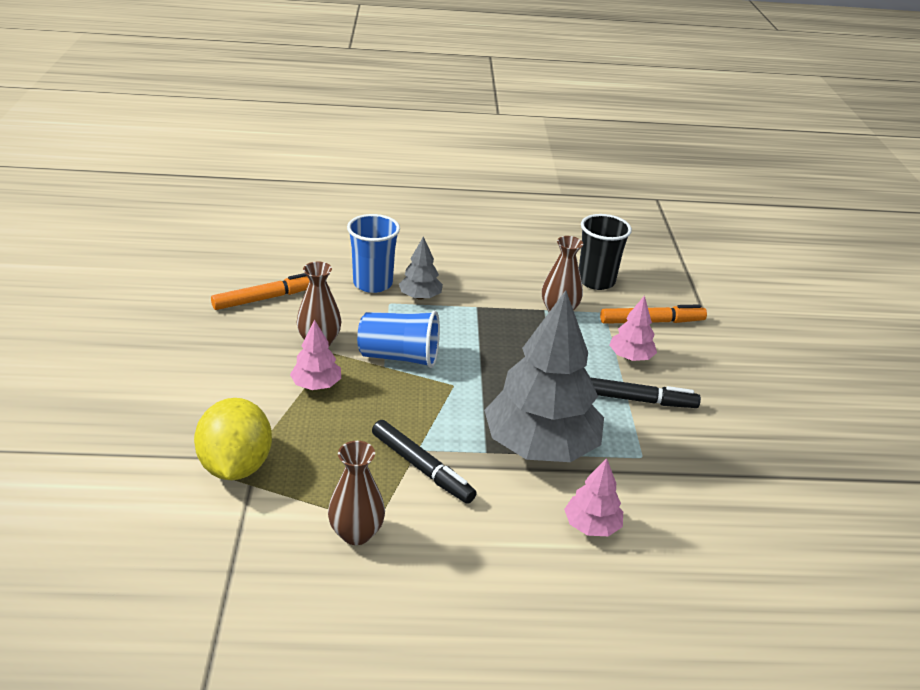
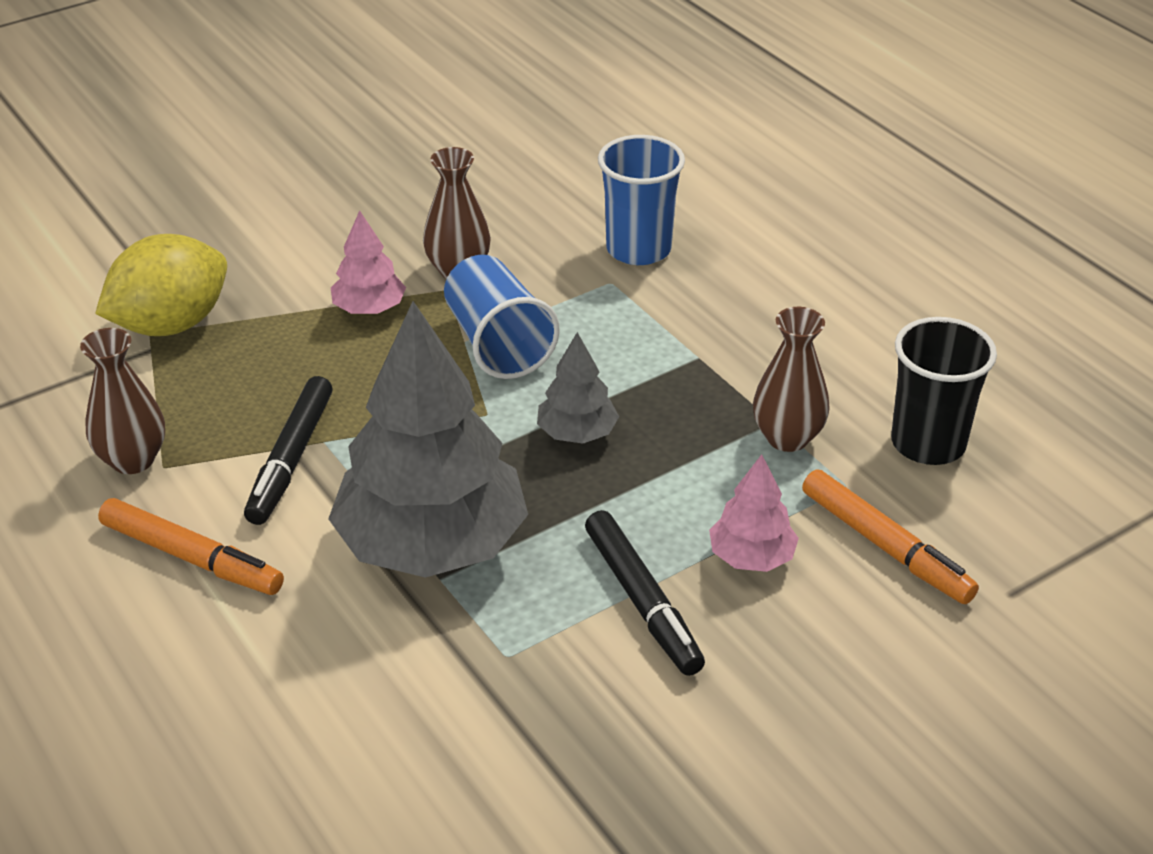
camera: 60 degrees right, 5 degrees up
orange marker [211,273,309,310] -> orange marker moved to [98,498,284,595]
grey tree [399,236,443,300] -> grey tree moved to [537,332,619,444]
pink tree [564,458,623,536] -> none

